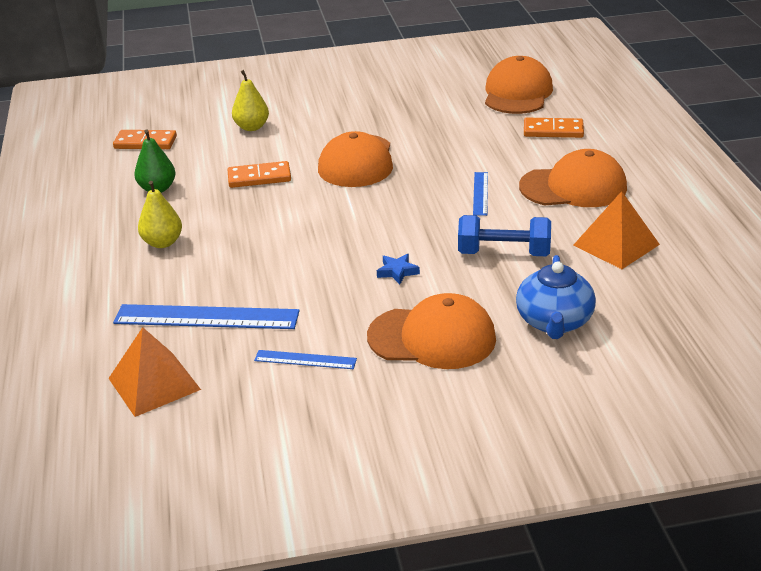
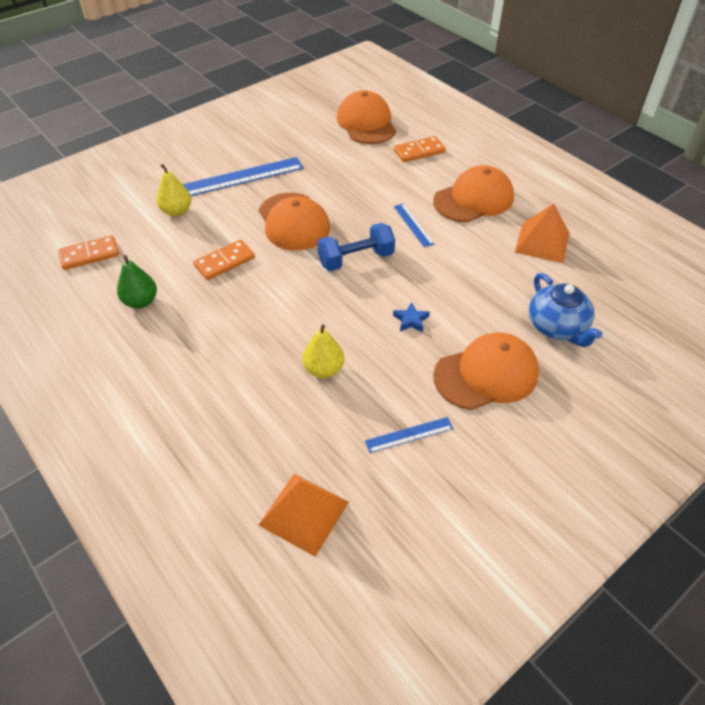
camera: 30 degrees left, 15 degrees up
blue ruler [113,304,300,329] -> blue ruler moved to [183,157,303,196]
yellow pear [138,181,182,248] -> yellow pear moved to [302,324,344,378]
blue dumbbell [458,215,551,256] -> blue dumbbell moved to [317,223,395,271]

